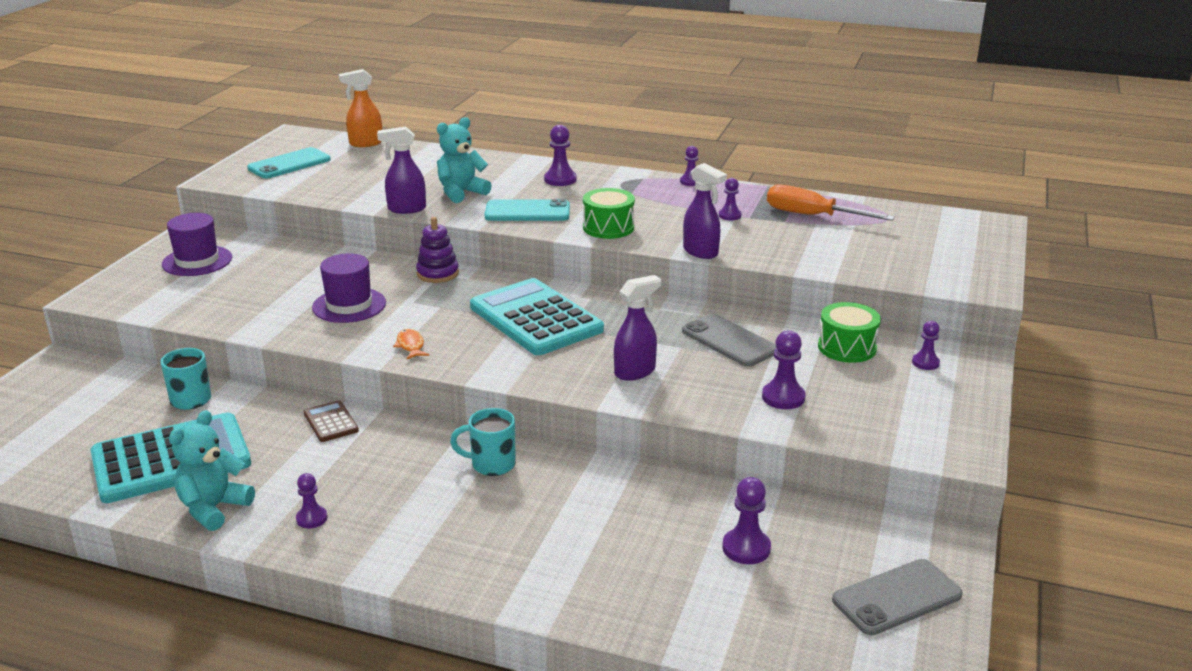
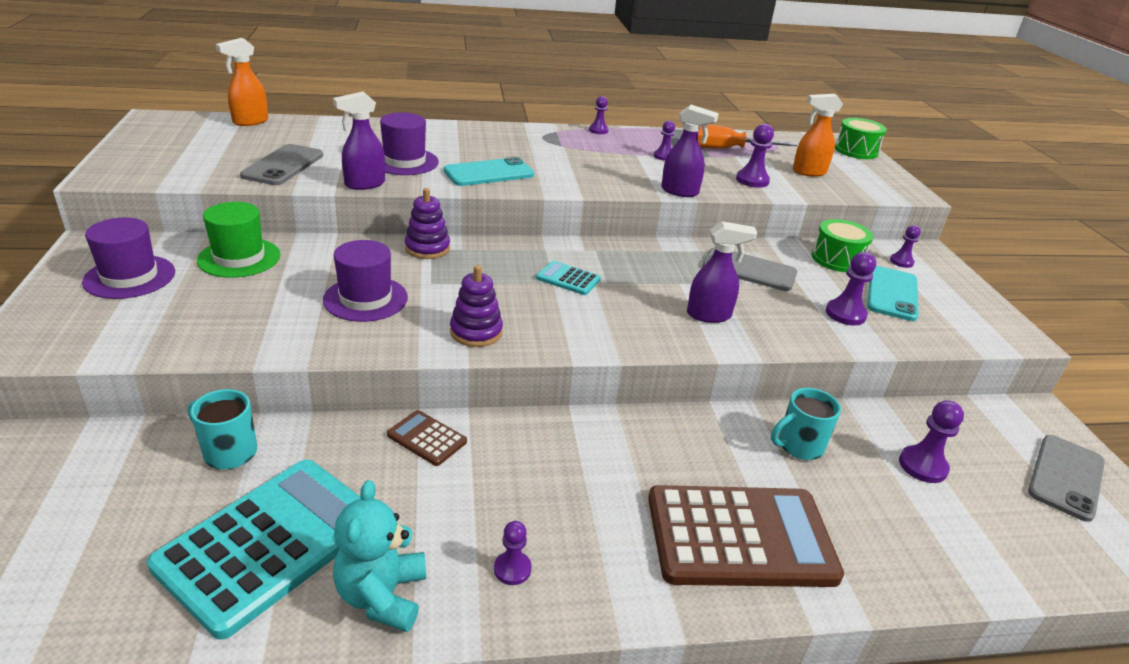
camera: 30 degrees left, 5 degrees up
turquoise phone [247,147,331,179] -> turquoise phone moved to [867,266,918,321]
orange fish [393,329,429,359] -> purple stacking toy [450,265,503,347]
turquoise teddy bear [437,117,492,203] -> purple hat [380,112,439,175]
turquoise mug [450,408,516,476] -> turquoise mug moved to [771,388,841,460]
turquoise calculator [470,278,604,355] -> turquoise calculator [536,261,601,295], size x0.44
purple pawn [544,125,577,186] -> purple pawn moved to [736,124,774,188]
green drum [583,188,635,239] -> green drum moved to [835,118,887,159]
purple spray bottle [614,275,661,381] -> purple spray bottle turned 60 degrees clockwise [687,221,757,323]
none -> green hat [197,202,281,278]
none -> grey phone [240,144,323,185]
none -> brown calculator [648,485,844,587]
none -> orange spray bottle [793,94,843,177]

